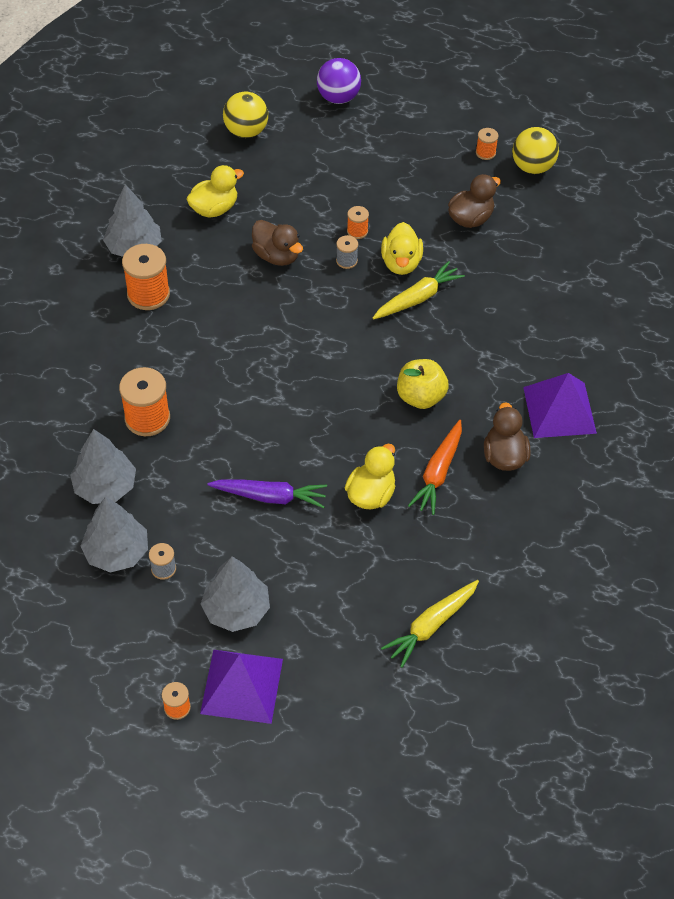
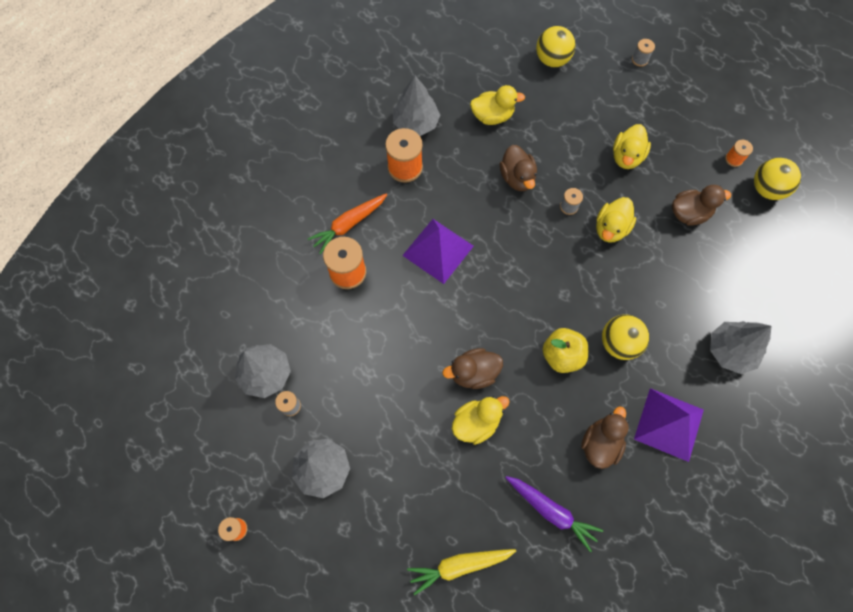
camera: 30 degrees right, 15 degrees up
grey tree [70,429,136,504] -> grey tree moved to [710,321,771,374]
purple pyramid [200,650,283,724] -> purple pyramid moved to [402,219,474,284]
purple carrot [207,479,327,508] -> purple carrot moved to [505,476,603,552]
purple ball [317,58,361,104] -> grey spool [632,39,655,67]
orange spool [347,206,369,239] -> none
yellow carrot [373,261,465,319] -> none
orange carrot [408,420,462,515] -> orange carrot moved to [308,193,387,254]
none -> brown duck [442,348,503,389]
none -> yellow ball [602,314,649,360]
none -> yellow duck [613,124,651,169]

